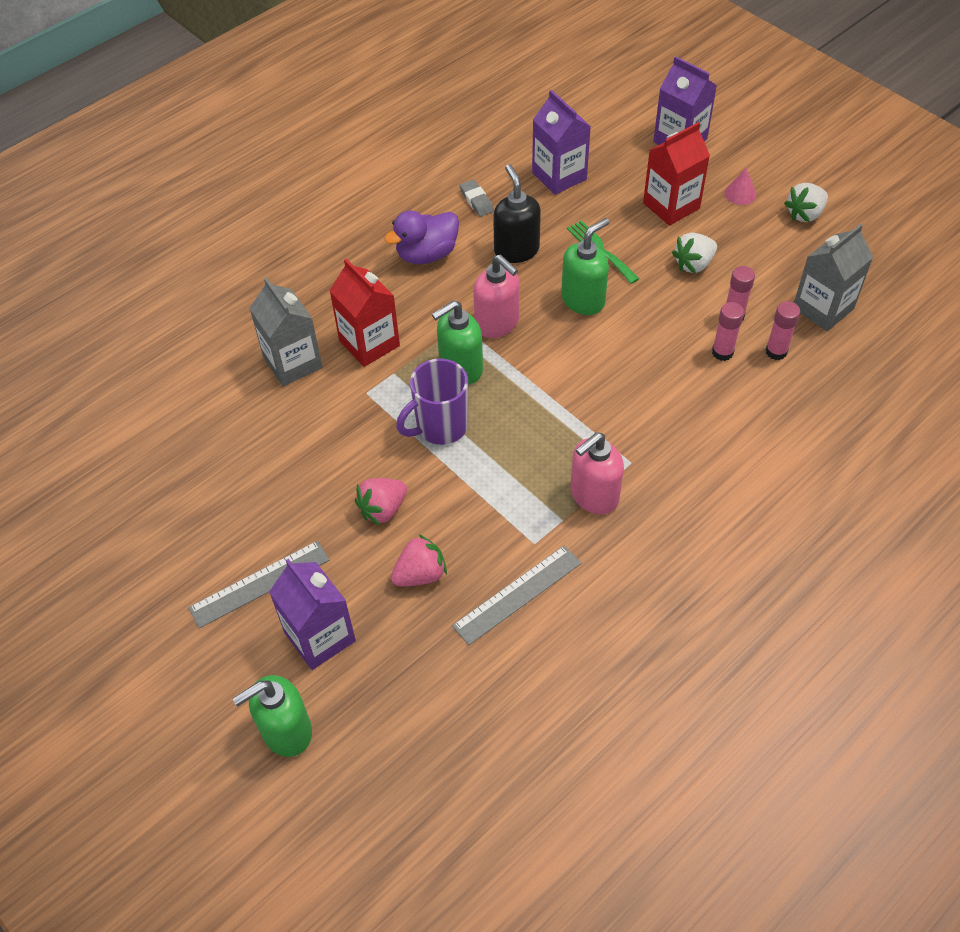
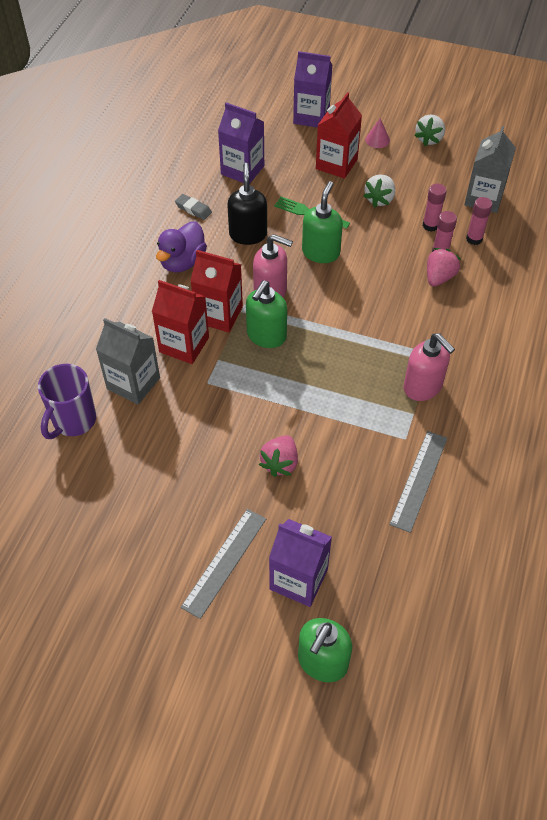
camera: 30 degrees left, 0 degrees up
pink strawberry [391,535,447,586] -> pink strawberry moved to [427,248,461,286]
purple mug [396,359,468,445] -> purple mug moved to [38,364,96,439]
black soap dispenser [493,164,541,263] -> black soap dispenser turned 45 degrees clockwise [227,163,267,245]
pink soap dispenser [570,433,624,515] -> pink soap dispenser turned 60 degrees counterclockwise [403,333,455,401]
none -> red carton [191,250,243,332]

